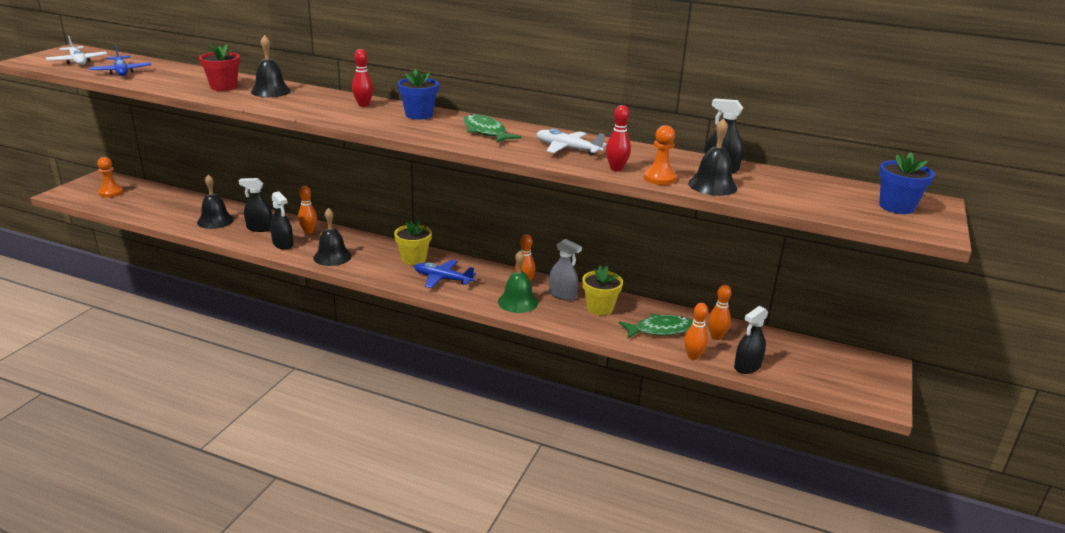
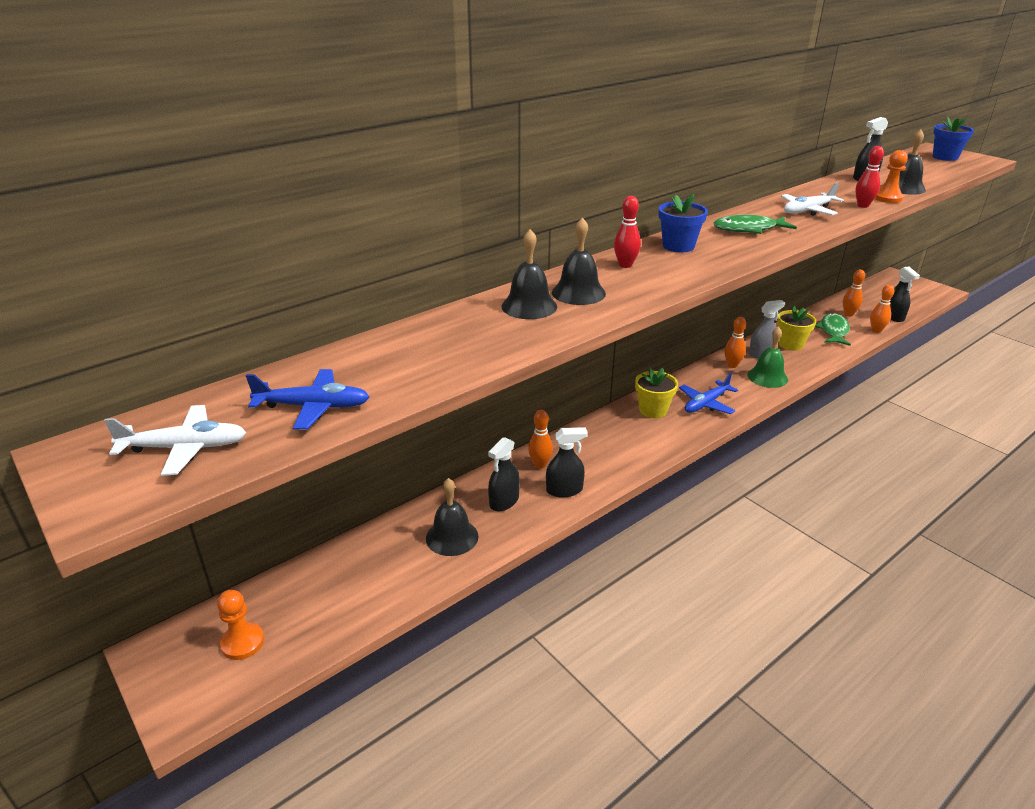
camera: 60 degrees left, 5 degrees up
red flower pot [199,44,240,91] -> none
black bell [313,208,352,266] -> black bell moved to [552,217,606,305]

